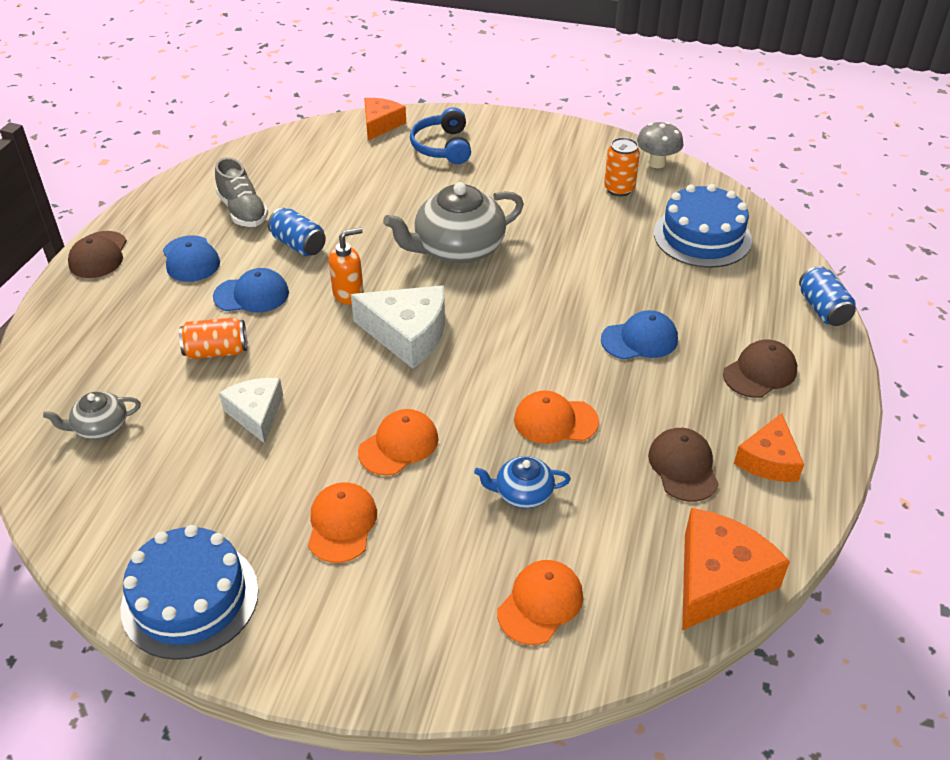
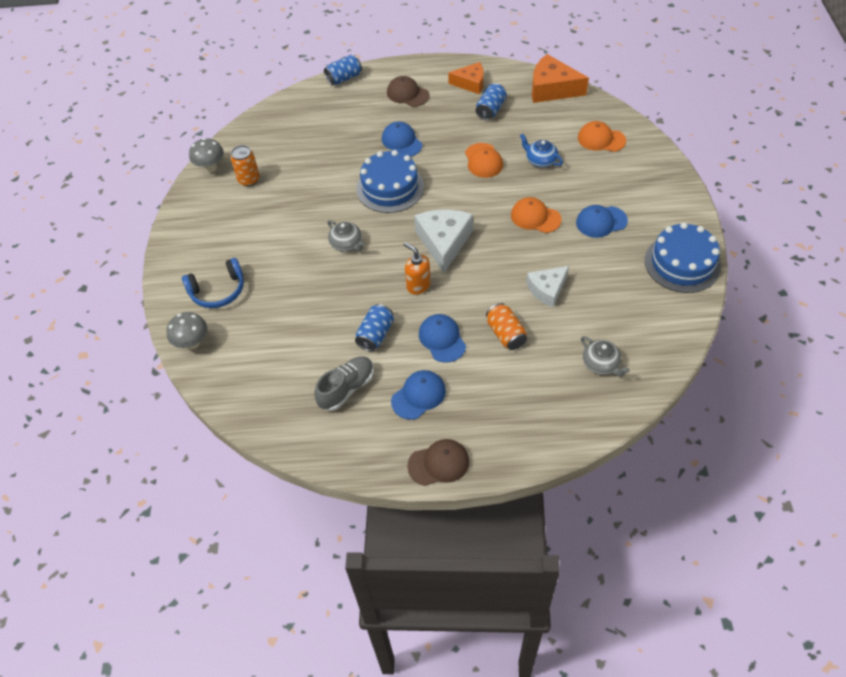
camera: 105 degrees left, 10 degrees up
orange cap [308,482,377,563] -> blue cap [576,205,628,238]
orange cheese [364,98,406,140] -> grey mushroom [166,312,207,349]
grey teapot [383,182,524,264] -> grey teapot [328,220,364,252], size x0.51
blue teapot [474,456,571,509] -> blue teapot turned 150 degrees clockwise [520,134,563,168]
brown cap [648,428,719,502] -> blue can [476,83,507,120]
blue cake [654,184,752,268] -> blue cake moved to [356,150,424,213]

